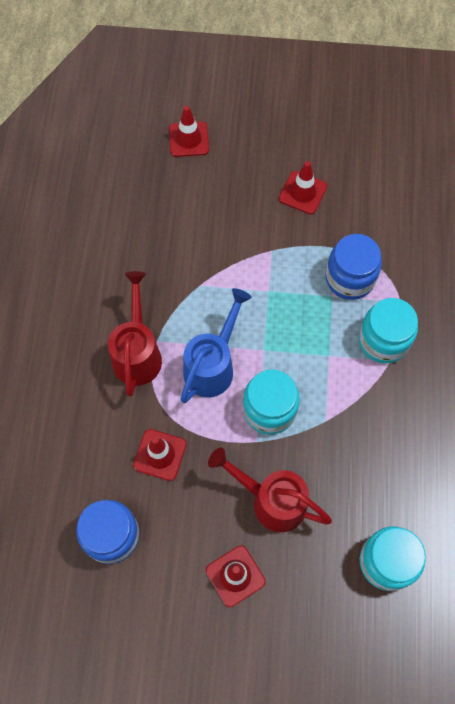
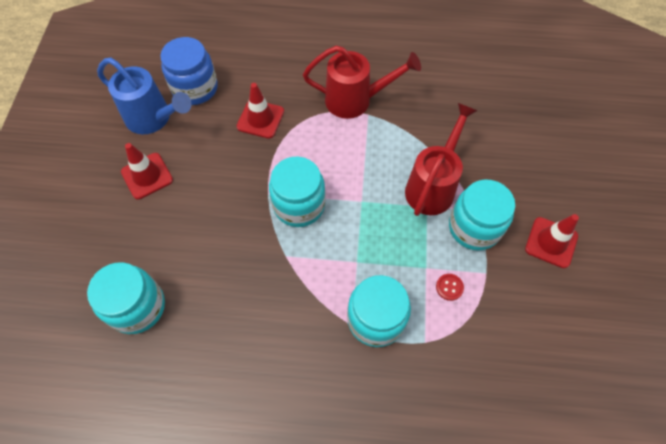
camera: 90 degrees right, 5 degrees down
red traffic cone [169,106,209,157] -> none
blue watering can [180,288,252,403] -> blue watering can moved to [97,58,192,134]
red watering can [208,448,332,532] -> red watering can moved to [405,103,477,216]
blue jar [326,234,382,300] -> red button [436,274,464,301]
none -> turquoise jar [449,180,515,251]

